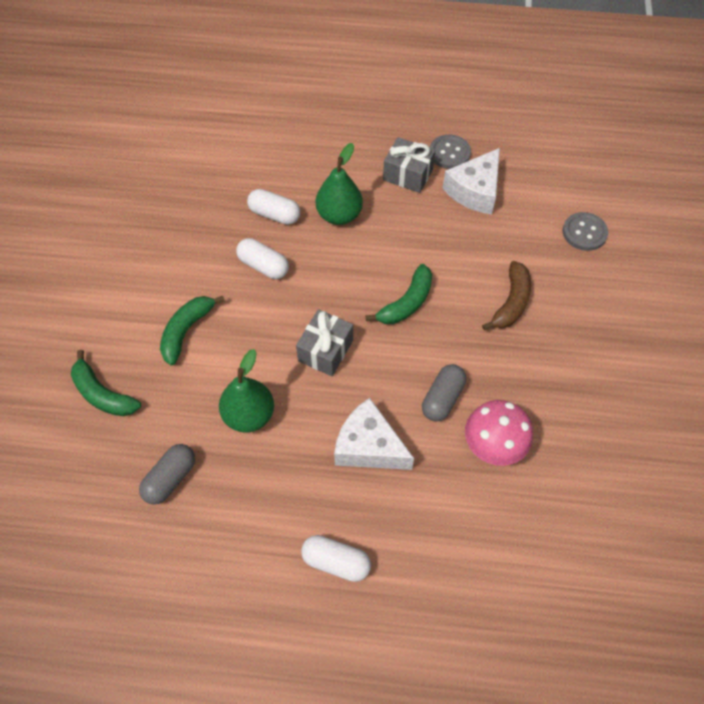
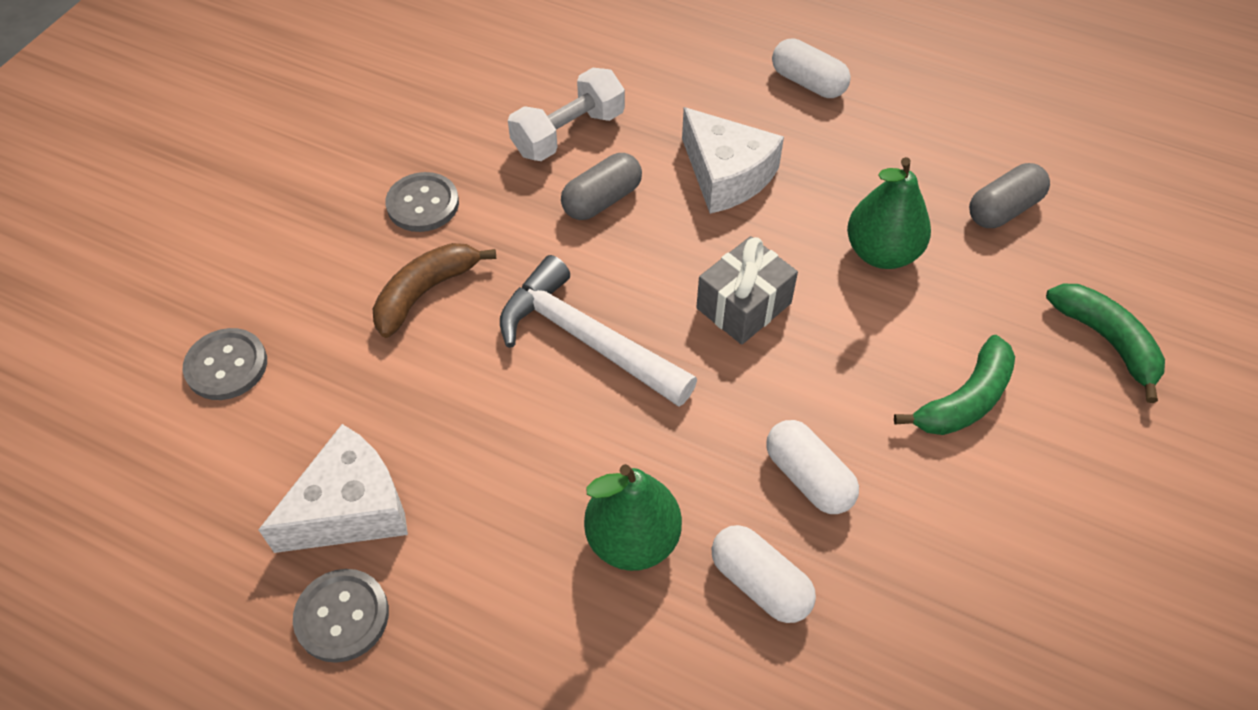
camera: 160 degrees left, 5 degrees down
green banana [366,264,432,324] -> white hammer [500,255,697,407]
grey gift [383,137,435,193] -> none
pink mushroom [465,400,533,466] -> white dumbbell [508,68,625,161]
none -> grey button [385,172,459,232]

